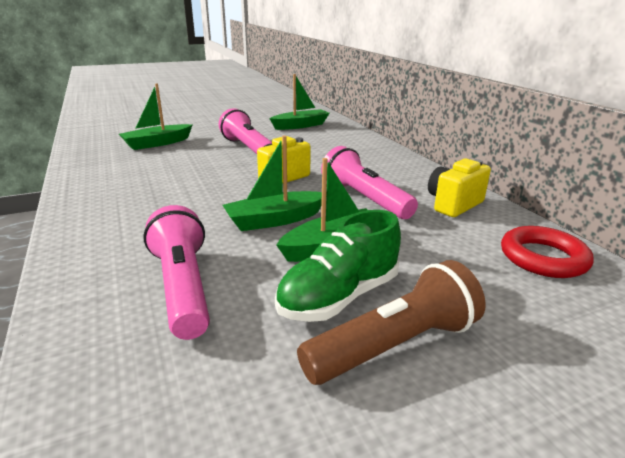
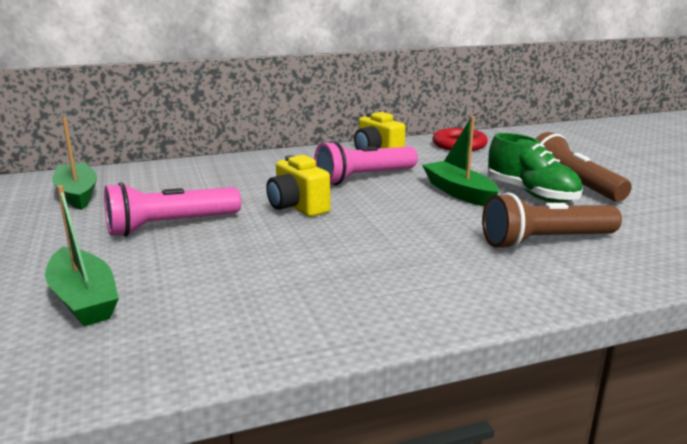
camera: 85 degrees left, 5 degrees down
pink flashlight [143,205,210,340] -> brown flashlight [482,193,622,250]
green boat [222,136,327,231] -> none

